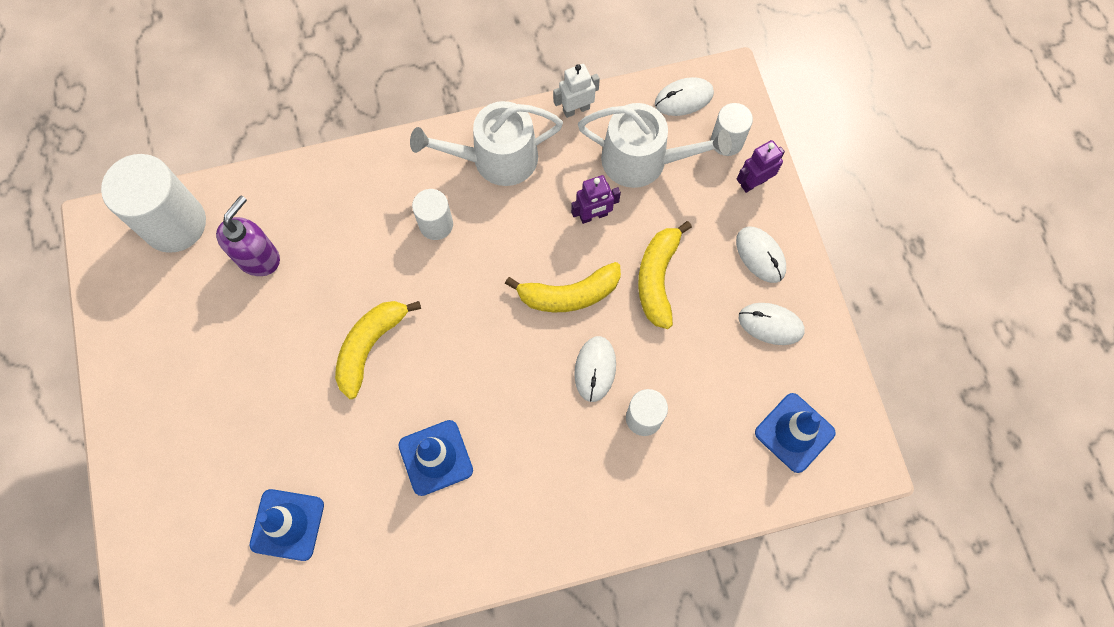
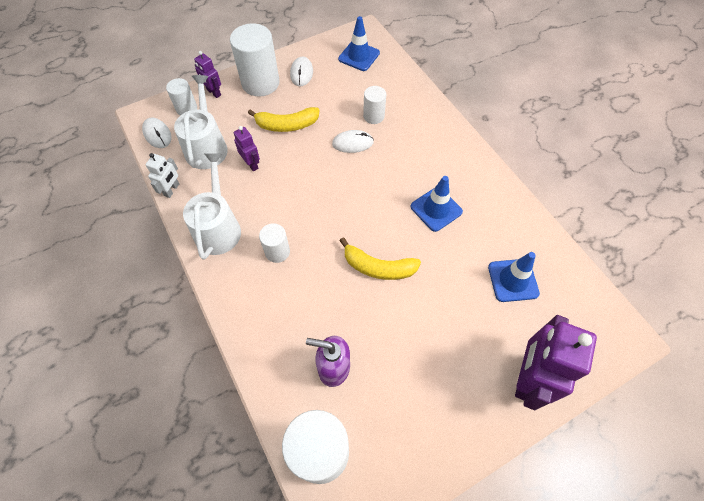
camera: 105 degrees left, 10 degrees down
white watering can [410,101,563,186] -> white watering can turned 150 degrees counterclockwise [183,153,241,260]
yellow banana [505,262,621,312] -> none
white robot [553,64,600,118] -> white robot turned 120 degrees counterclockwise [145,153,179,198]
white mouse [736,227,786,283] -> white cylinder [230,23,280,97]
none -> purple robot [515,315,597,410]

